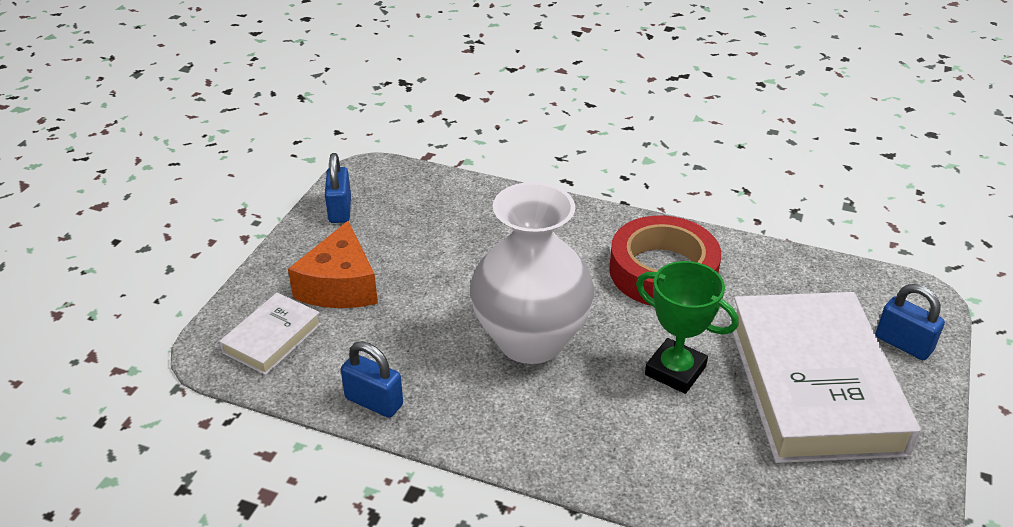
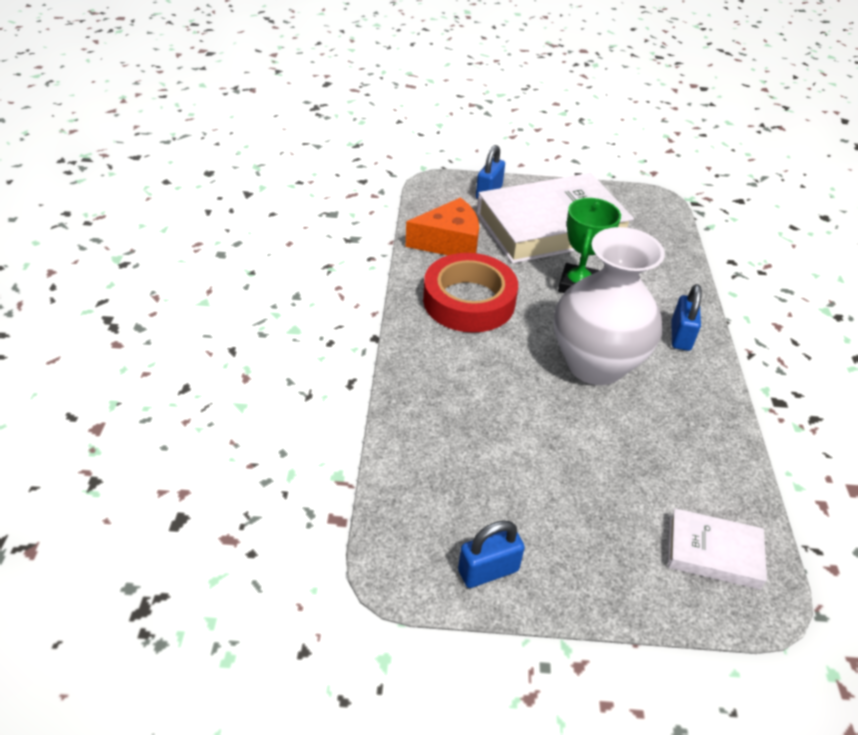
camera: 110 degrees left, 5 degrees up
orange cheese [288,221,378,308] -> orange cheese moved to [406,197,479,255]
blue padlock [341,341,403,418] -> blue padlock moved to [672,284,702,351]

